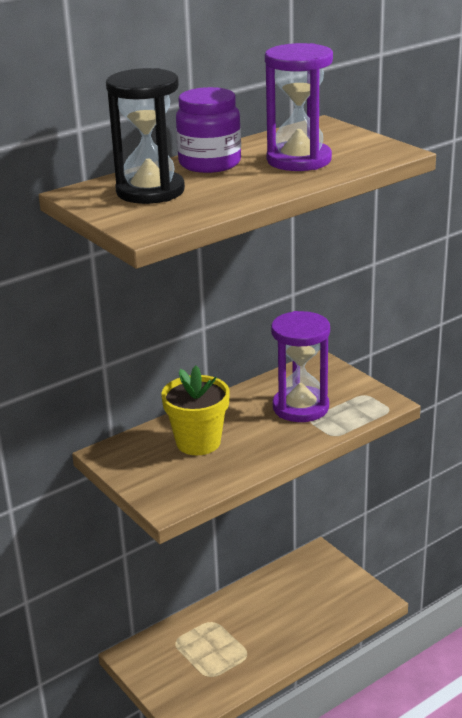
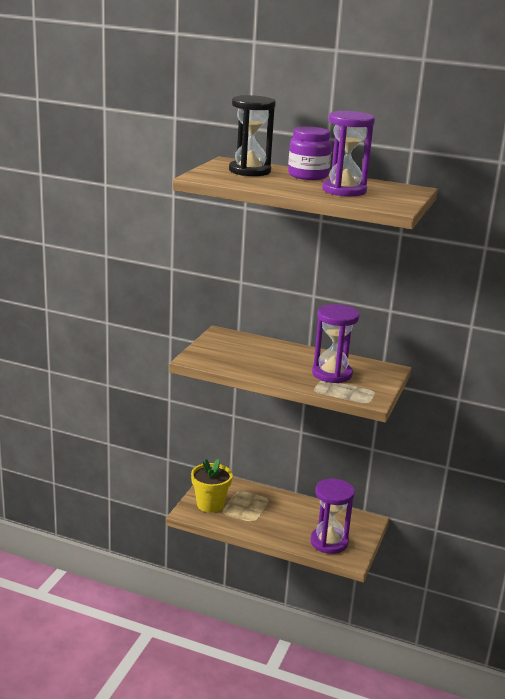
camera: 55 degrees right, 5 degrees down
yellow flower pot [161,366,230,455] -> yellow flower pot moved to [191,459,233,513]
none -> purple hourglass [310,479,355,554]

